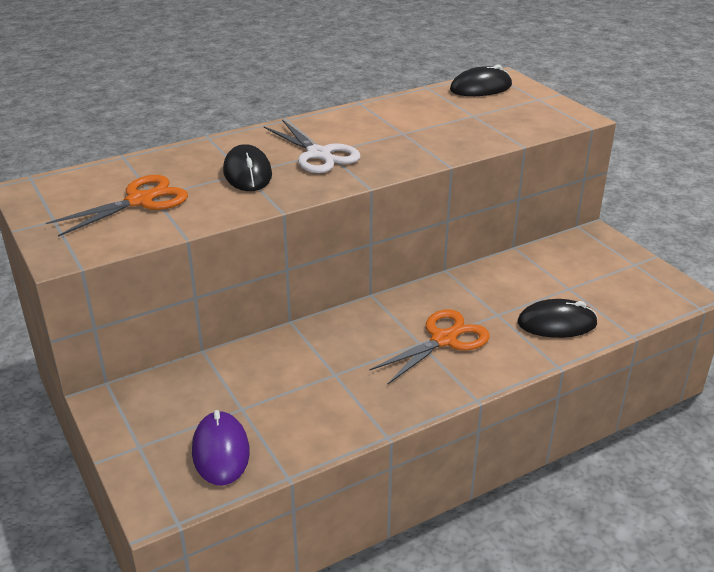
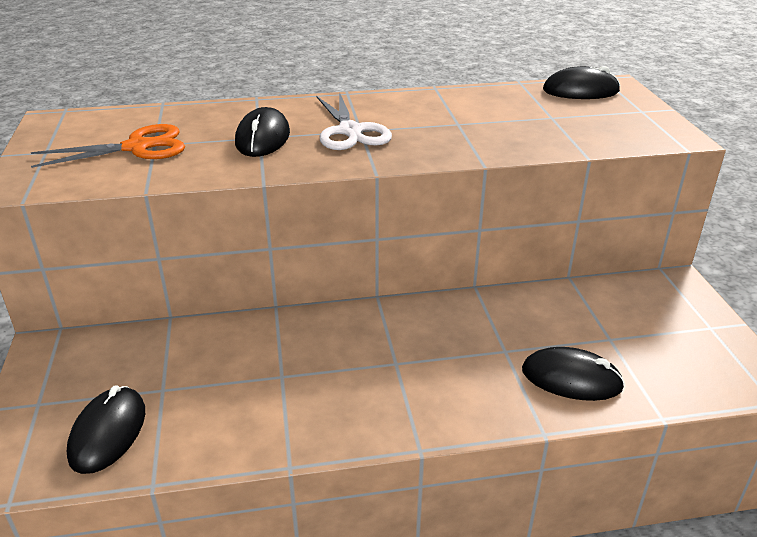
camera: 20 degrees right, 0 degrees up
purple mouse [192,410,250,485] -> black mouse [67,385,145,474]
orange scissors [369,310,490,385] -> none

